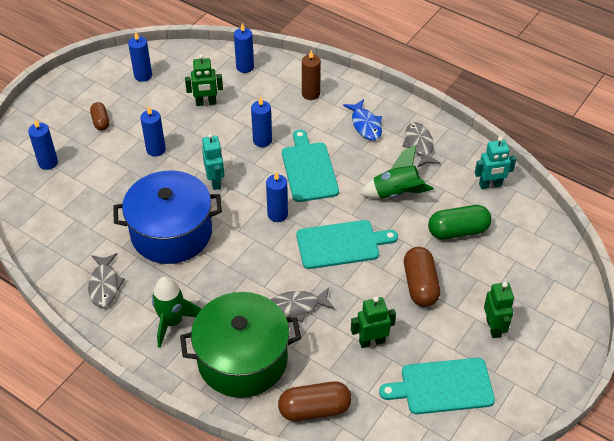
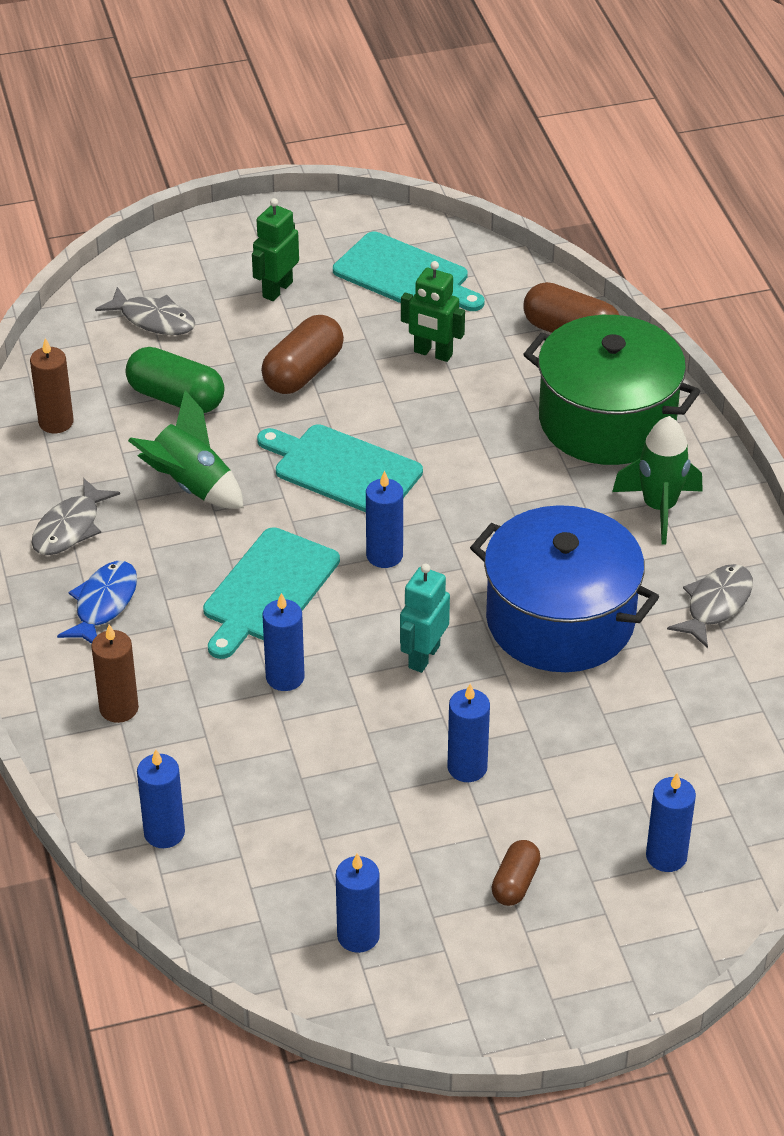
camera: 140 degrees left, 5 degrees down
green robot [185,54,223,106] -> none
grey fish [270,287,335,322] -> grey fish moved to [95,287,195,335]
turquoise robot [475,137,516,189] -> brown candle [30,338,74,433]

